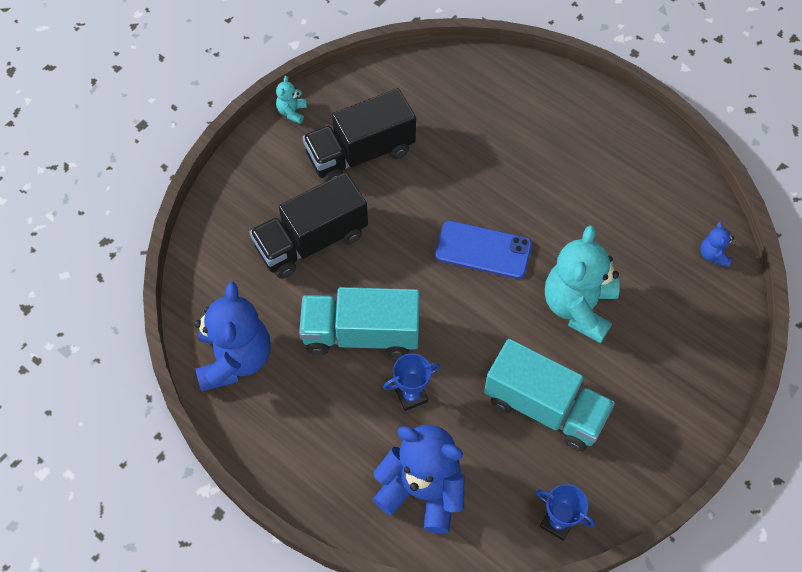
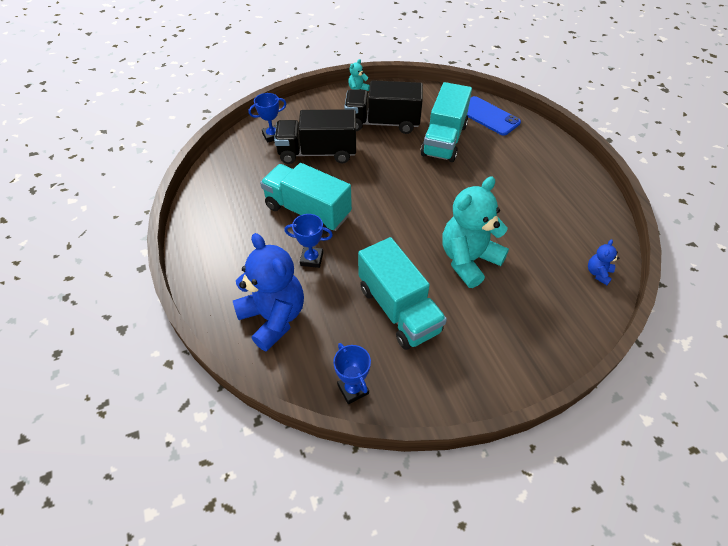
camera: 30 degrees right, 10 degrees down
blue teddy bear [194,282,271,391] -> none
blue phone [435,221,532,279] -> blue phone moved to [467,96,521,136]
none -> blue trophy [248,93,286,143]
none -> turquoise truck [421,82,472,162]

